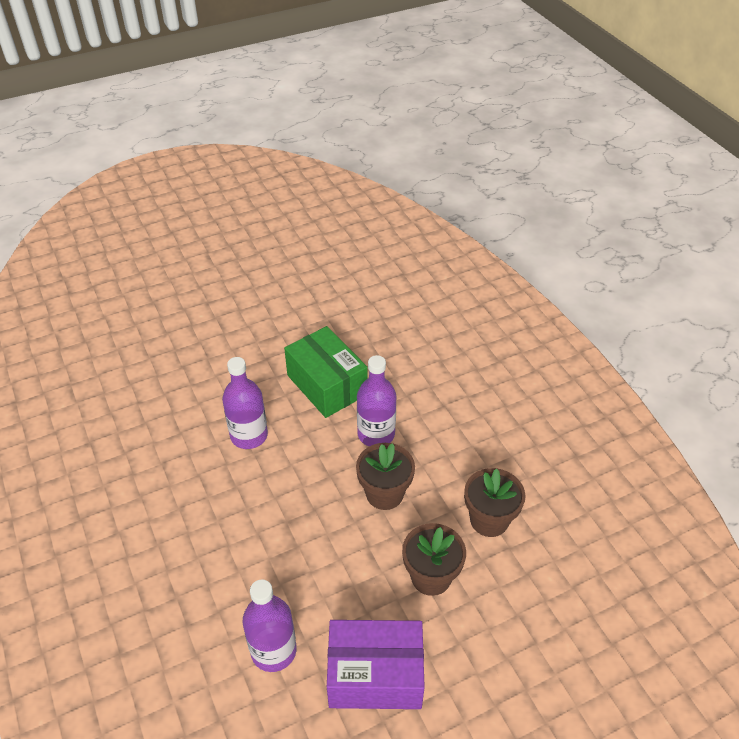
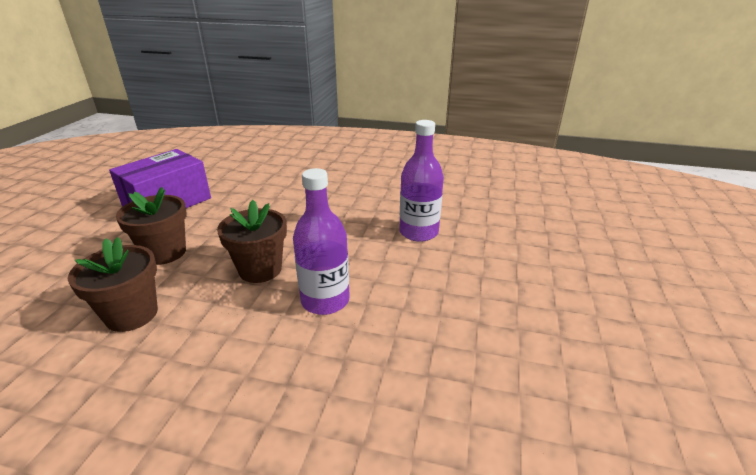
camera: 130 degrees right, 15 degrees down
purple bottle [242,580,297,672] -> none
green box [284,326,368,418] -> none

